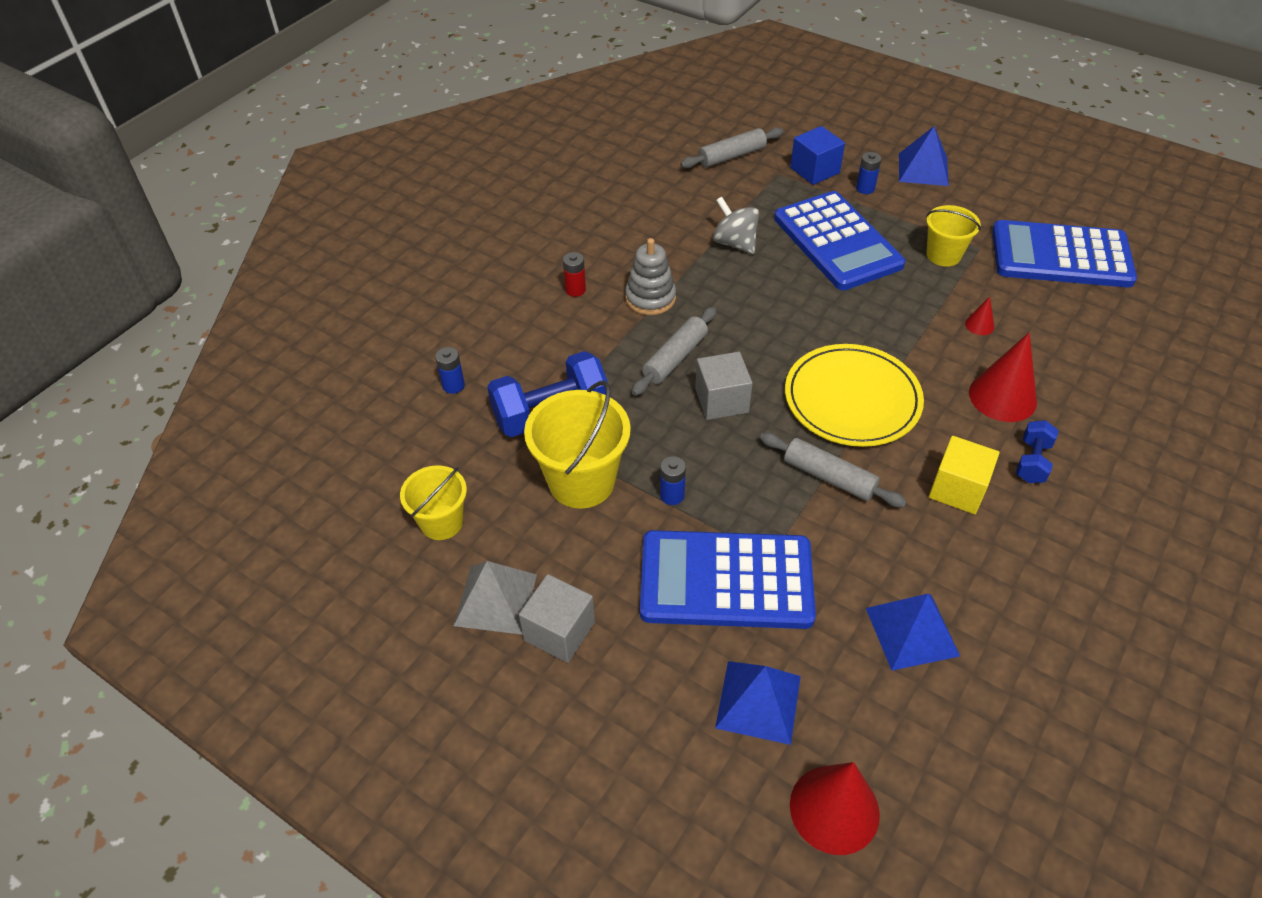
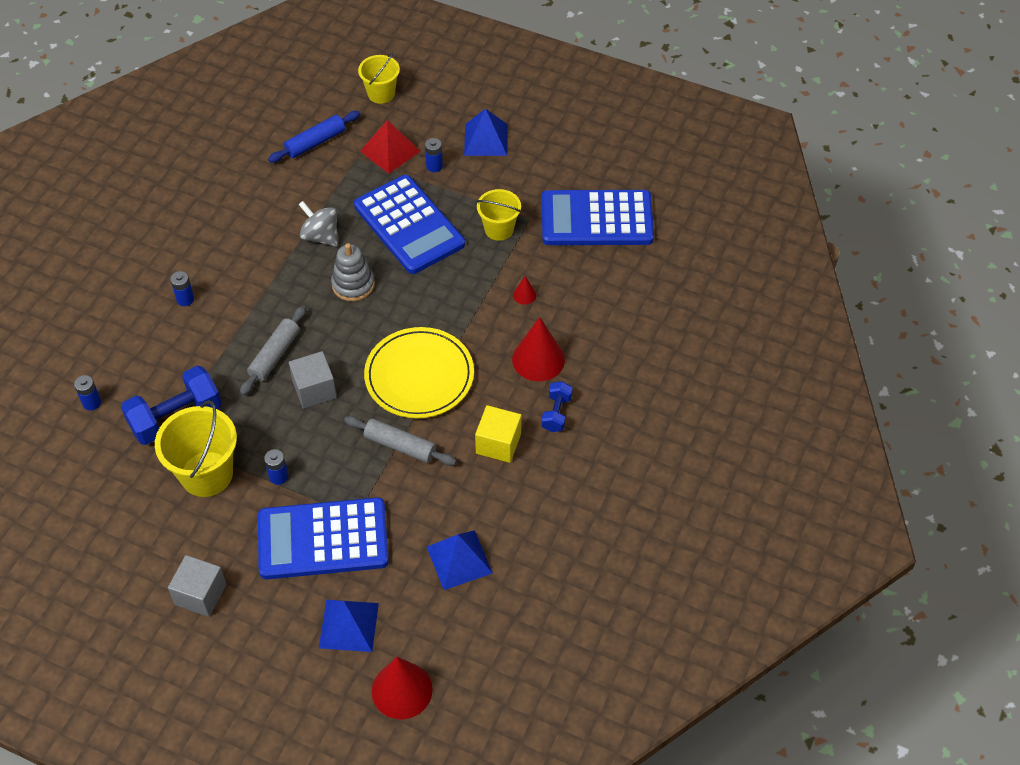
camera: 10 degrees left, 5 degrees up
yellow bucket [400,465,467,540] -> yellow bucket moved to [358,53,400,104]
grey pyramid [454,561,537,635] -> none
red battery [563,252,586,297] -> blue battery [170,271,194,306]
grey stacking toy [625,238,676,315] -> grey stacking toy moved to [331,243,375,301]
grey rolling pin [680,128,784,168] -> blue rolling pin [268,111,360,163]
blue cube [790,126,845,185] -> red pyramid [360,120,421,174]

